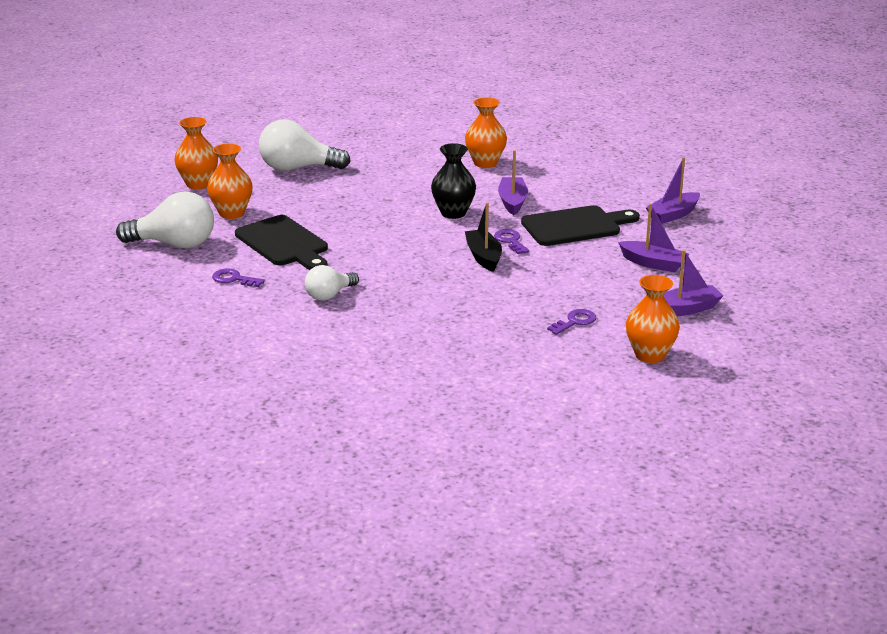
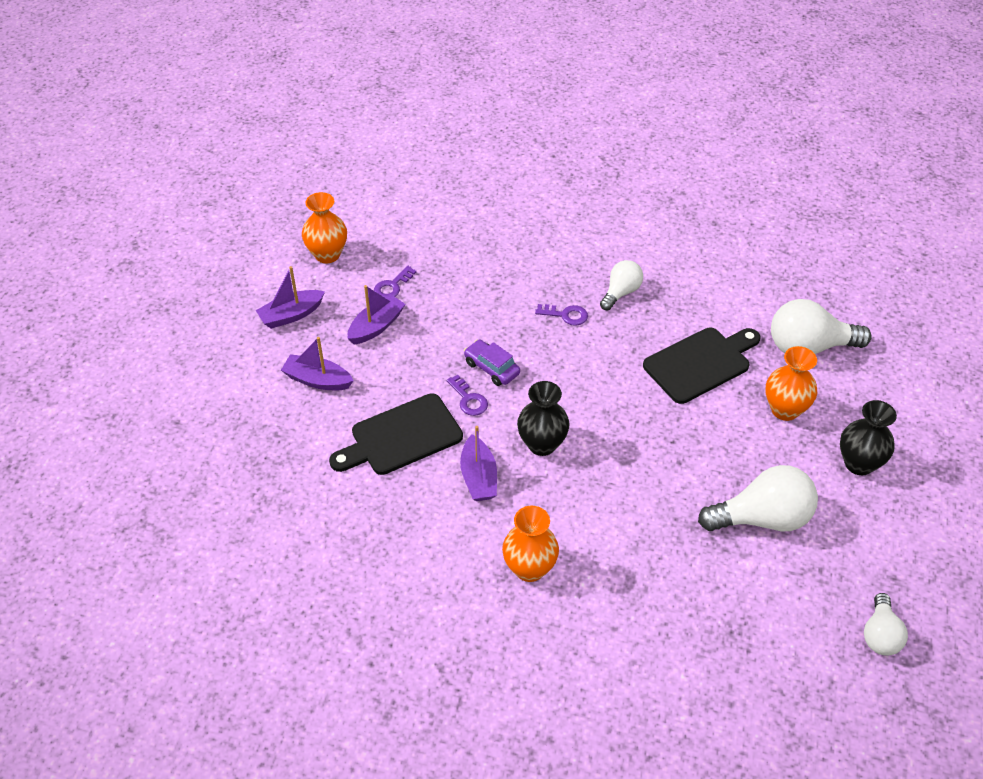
camera: 170 degrees right, 20 degrees up
orange vase [174,117,218,190] -> black vase [840,400,897,475]
purple key [212,268,265,287] -> purple key moved to [535,304,588,326]
black cutting board [235,215,328,270] -> black cutting board turned 105 degrees clockwise [643,328,761,404]
black boat [465,202,502,272] -> purple car [464,340,520,386]
purple boat [646,157,700,224] -> purple boat moved to [348,285,406,344]
none -> white light bulb [864,593,908,656]

